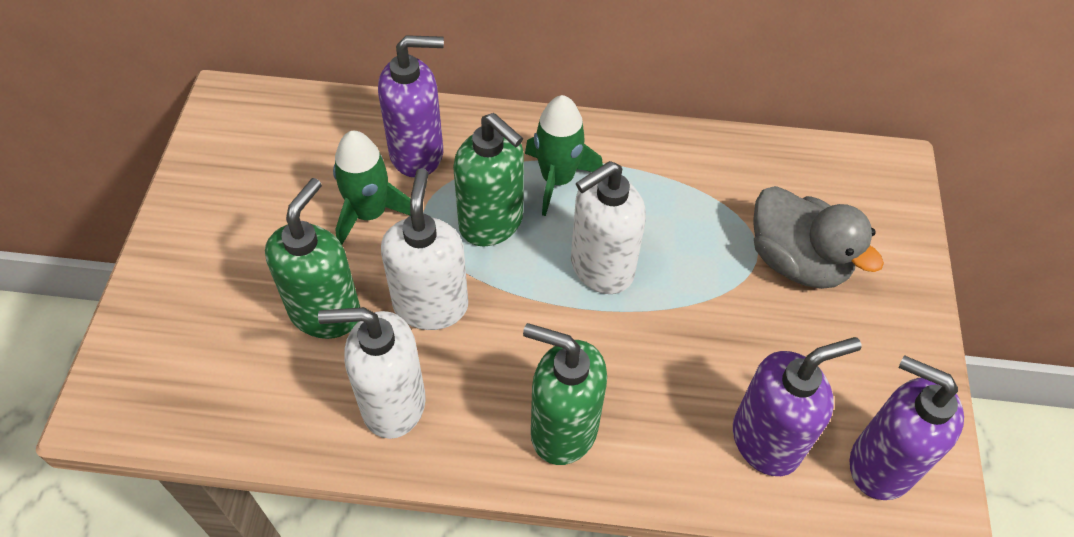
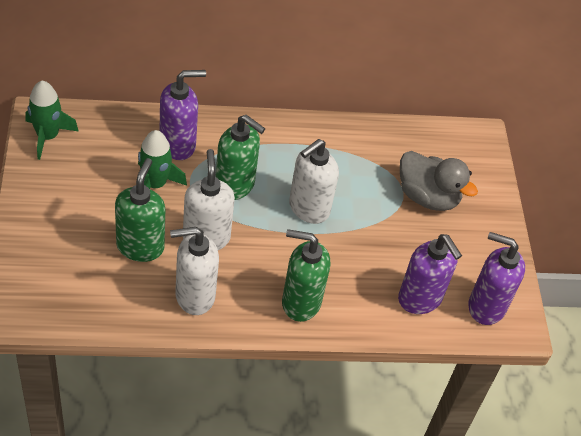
camera: 15 degrees left, 5 degrees down
green rocket [525,95,603,216] -> green rocket moved to [25,81,79,160]
purple soap dispenser [733,337,862,476] -> purple soap dispenser turned 90 degrees clockwise [398,234,462,314]

